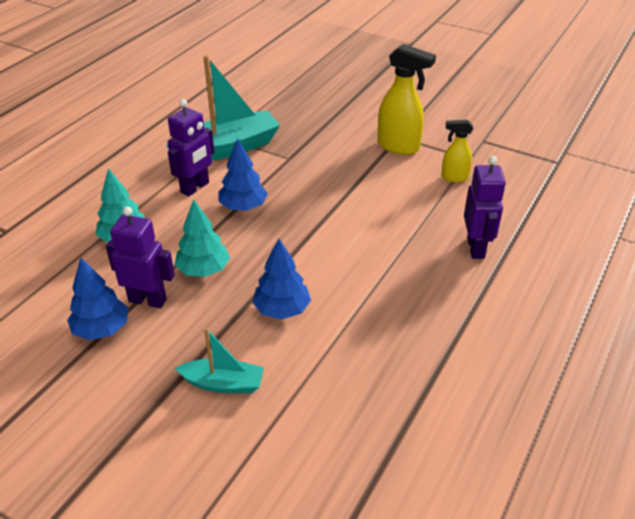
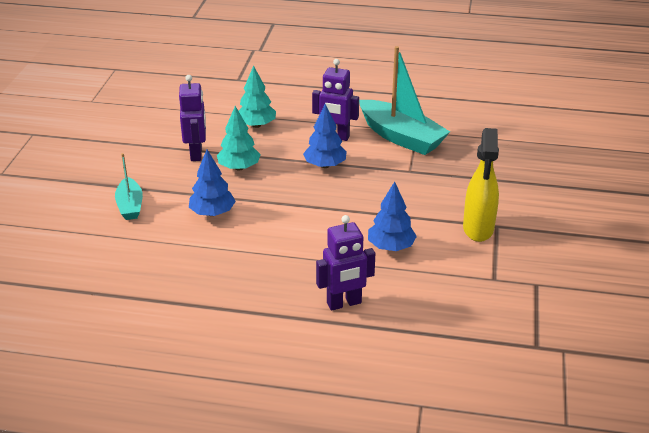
camera: 70 degrees right, 5 degrees down
blue tree [67,258,128,340] -> blue tree moved to [368,181,417,251]
yellow spray bottle [441,120,473,182] -> none

